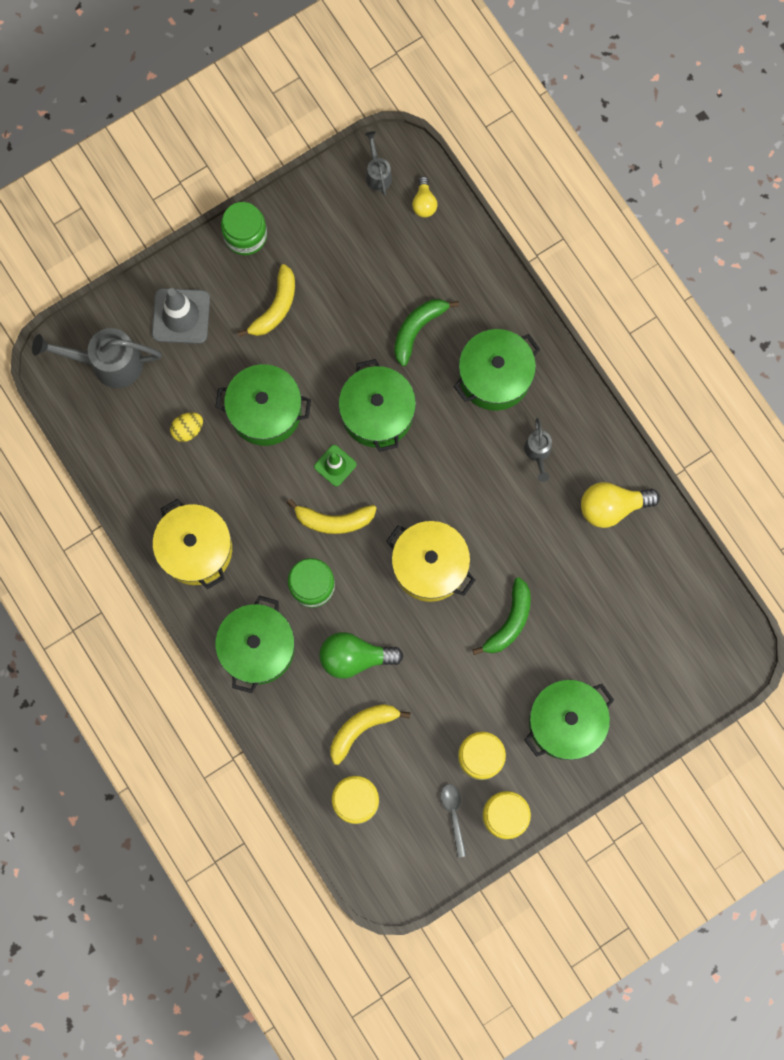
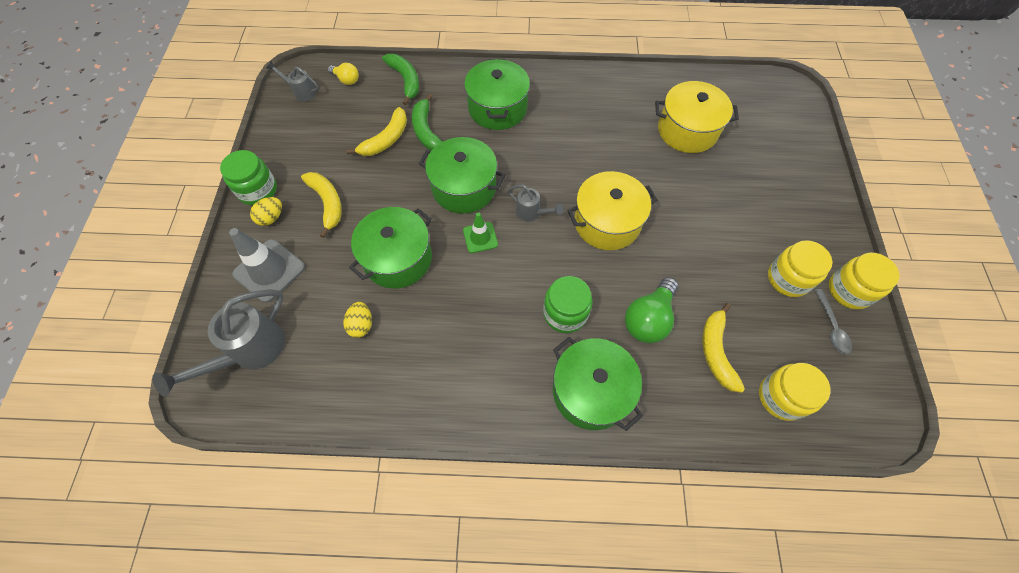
camera: 55 degrees left, 15 degrees down
yellow pot [153,499,232,589] -> yellow pot moved to [655,81,739,153]
yellow banana [287,499,377,534] -> yellow banana moved to [346,107,407,156]
grey spoon [440,784,466,858] -> grey spoon turned 120 degrees counterclockwise [814,289,852,354]
green banana [472,577,531,655] -> green banana moved to [382,54,419,105]
grey watering can [524,418,552,482] -> grey watering can moved to [507,184,564,221]
green pot [524,680,614,760] -> none
yellow light bulb [581,482,660,528] -> none
none -> yellow egg [250,197,282,226]

